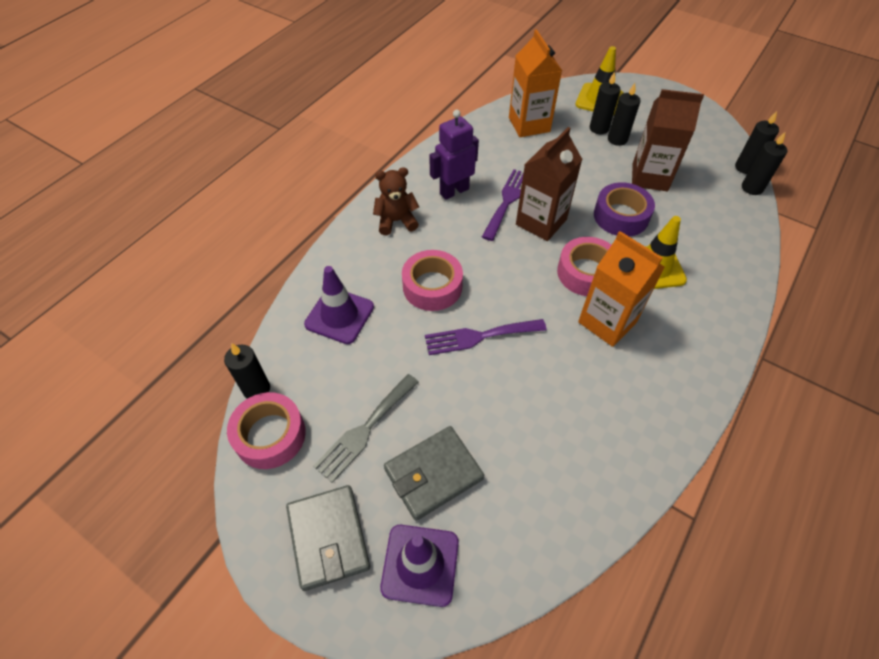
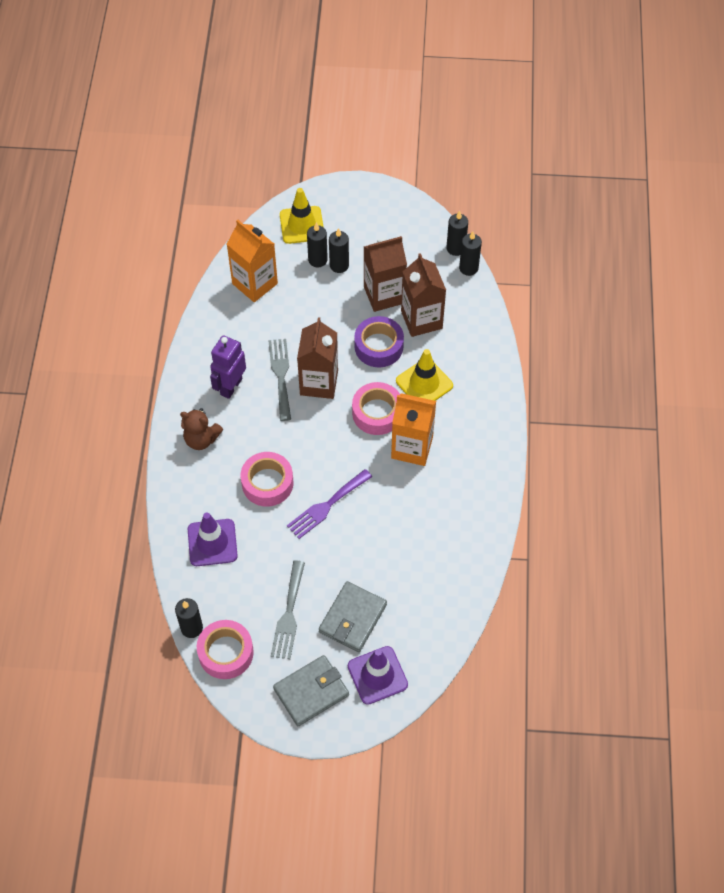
camera: 30 degrees left, 5 degrees up
grey wallet [286,485,370,591] -> grey wallet turned 75 degrees counterclockwise [273,655,349,726]
brown teddy bear [373,167,419,235] -> brown teddy bear turned 120 degrees counterclockwise [180,408,223,450]
purple fork [482,169,524,241] -> grey fork [268,339,291,421]
none -> brown carton [401,253,446,337]

